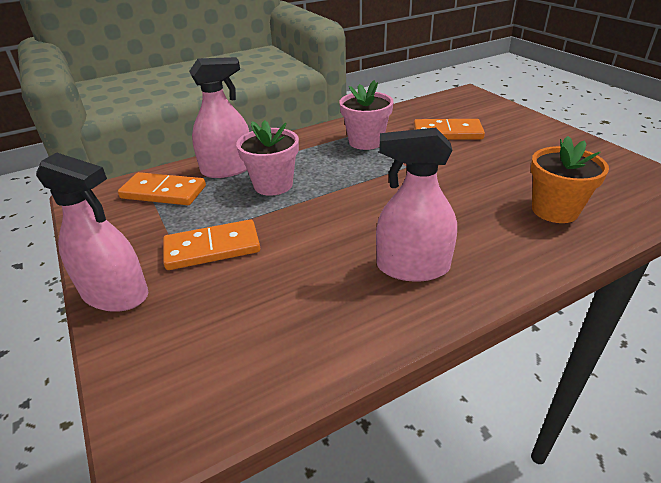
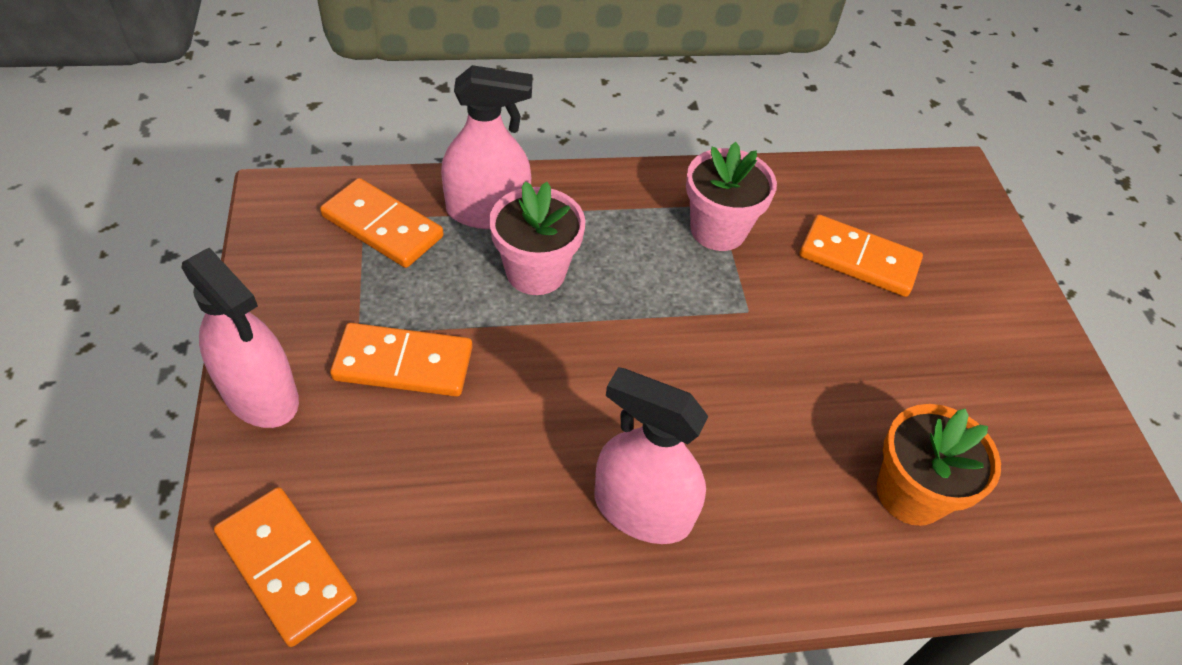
camera: 15 degrees right, 15 degrees up
none -> orange domino [214,487,357,647]

